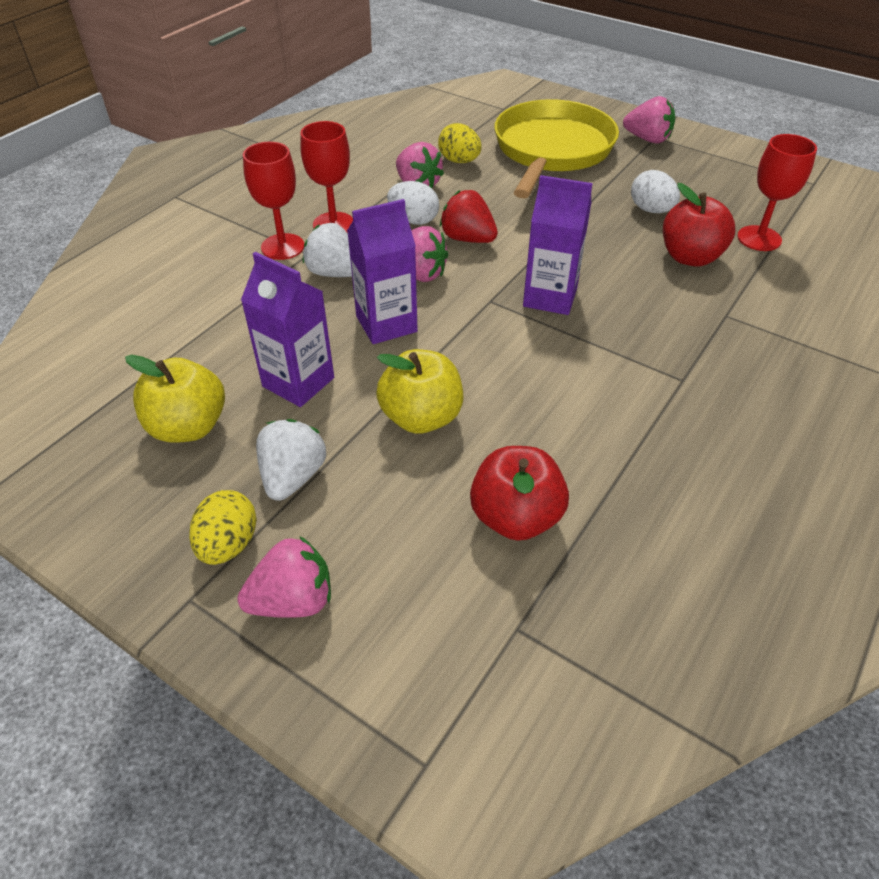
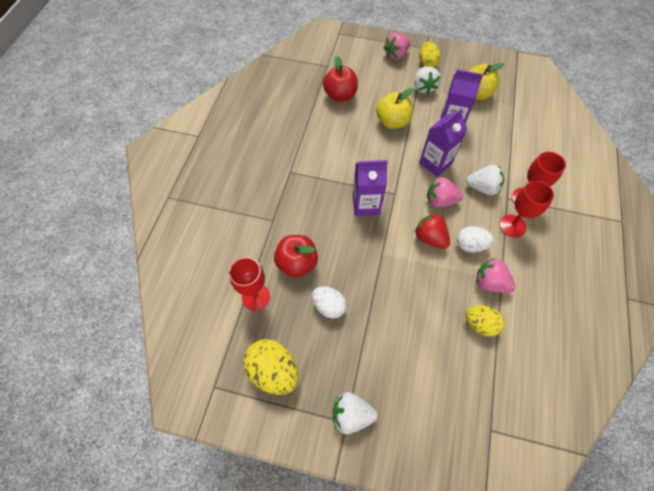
camera: 160 degrees right, 15 degrees up
red strawberry [440,190,498,243] -> red strawberry turned 150 degrees counterclockwise [414,213,450,249]
yellow pan [494,99,619,198] -> none
pink strawberry [623,96,675,143] -> white strawberry [333,392,377,434]
none -> yellow egg [243,339,299,395]

